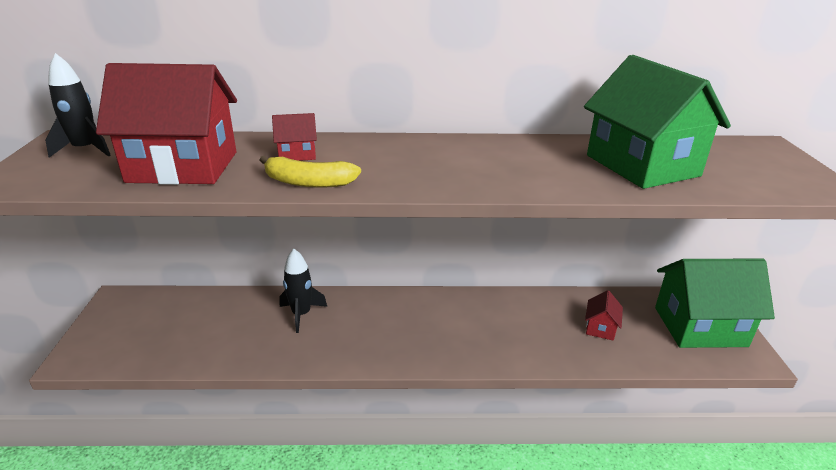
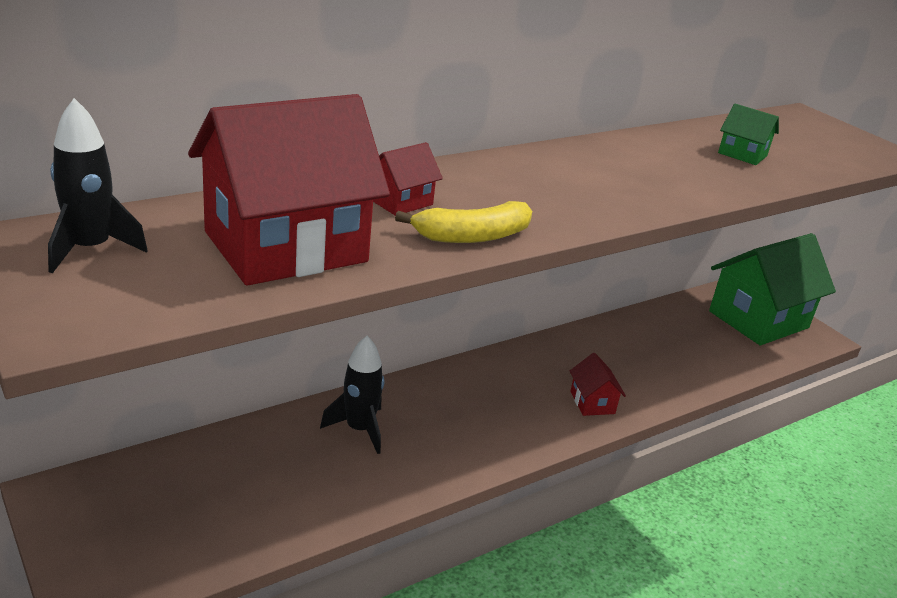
camera: 35 degrees left, 0 degrees up
green house [584,55,731,189] -> green house [718,104,779,165], size x0.43
red house [585,290,623,341] -> red house moved to [570,353,626,416]

